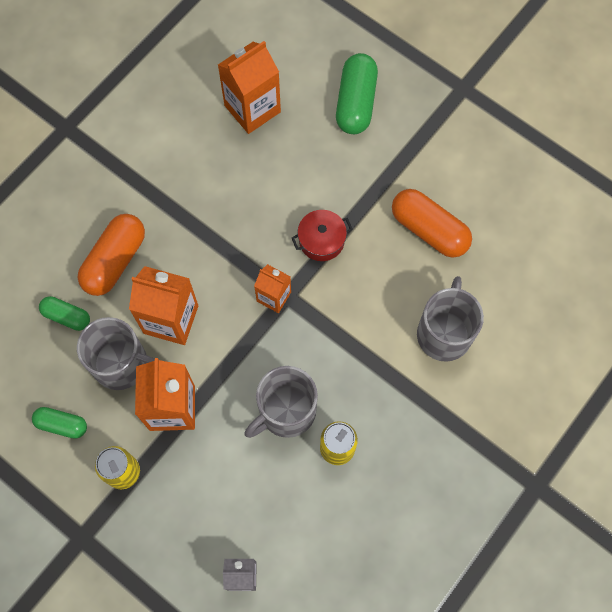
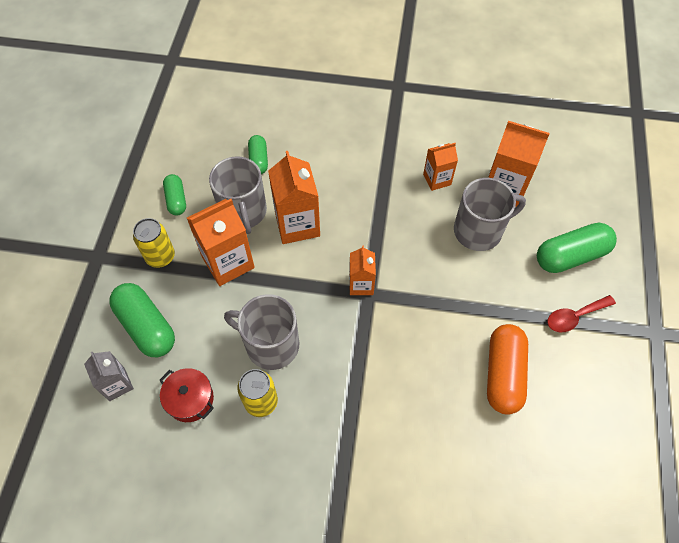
camera: 60 degrees right, 10 degrees down
orange capsule [78,214,145,296] -> none
red pot [292,210,353,261] -> red pot moved to [160,368,214,422]
grey mug [417,276,484,362] -> grey mug moved to [454,178,526,251]
none -> green capsule [109,283,175,357]
none -> orange carton [423,143,458,191]
none -> red spoon [547,295,616,333]

